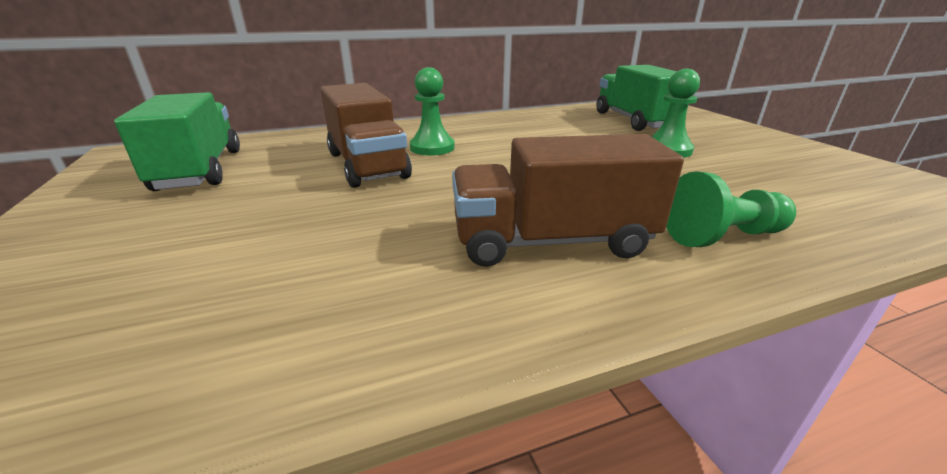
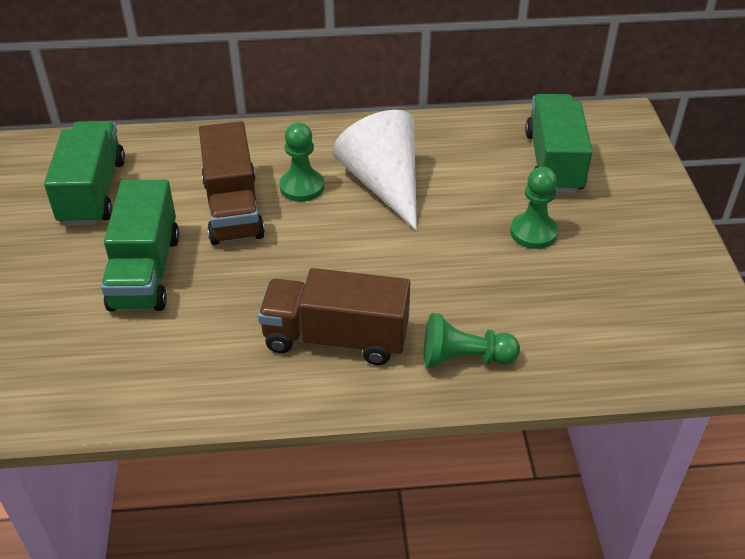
camera: 15 degrees right, 15 degrees up
none -> green truck [101,180,179,311]
none -> white cone [332,110,417,231]

